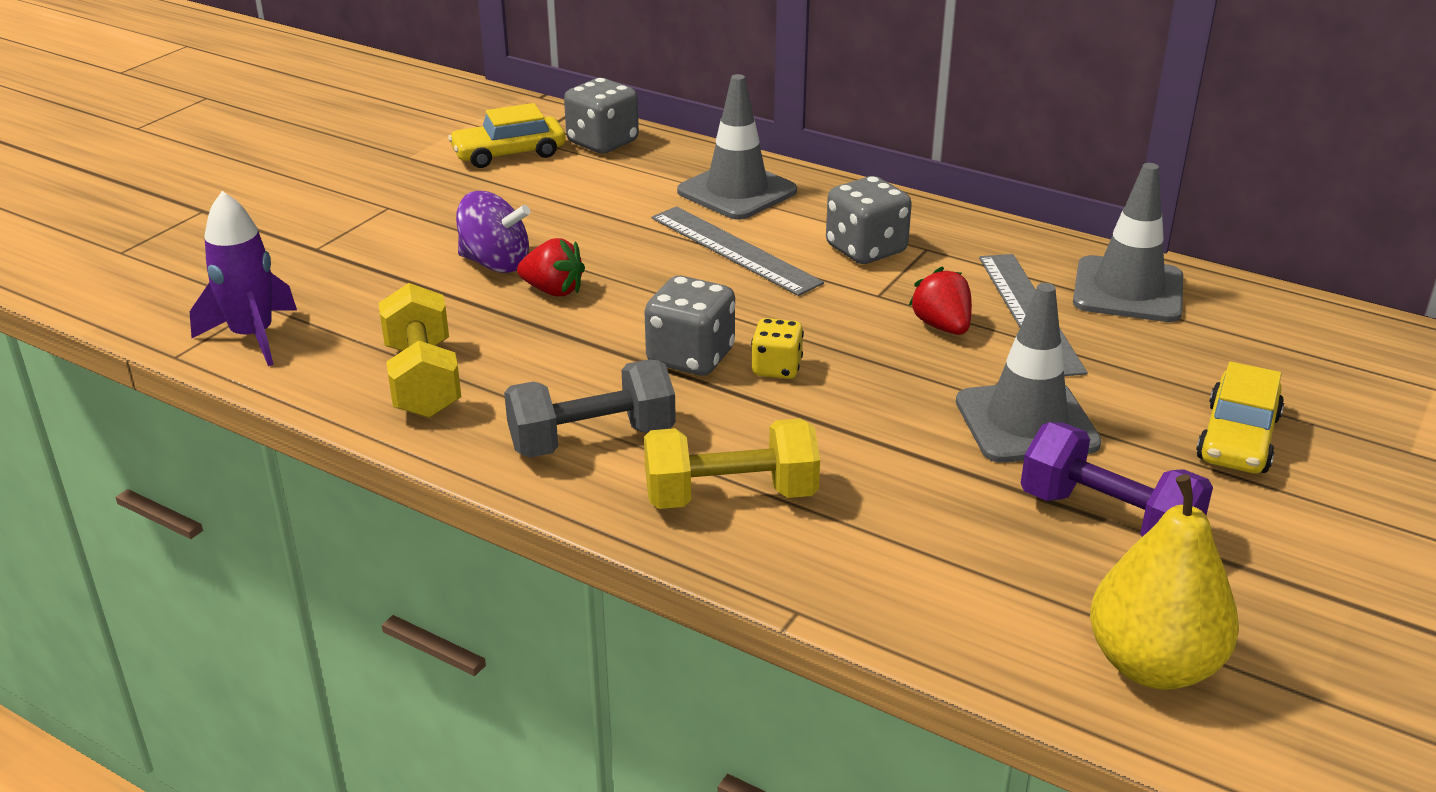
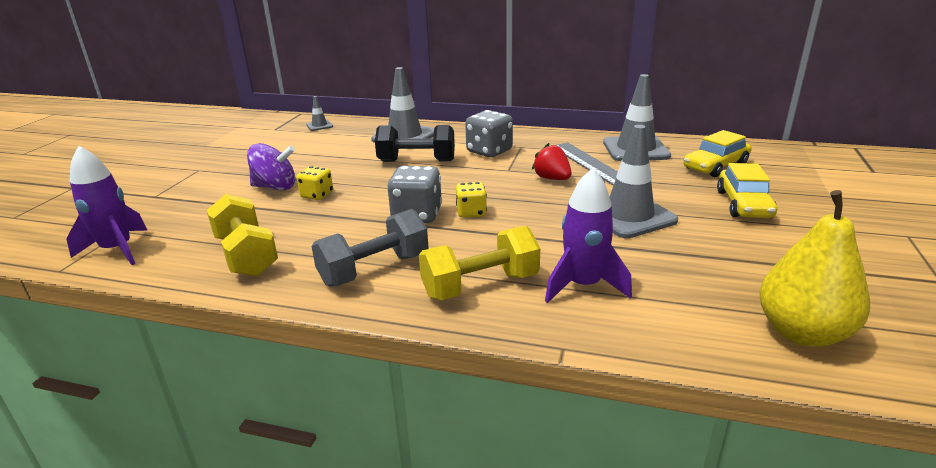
camera: 15 degrees left, 5 degrees down
yellow car [448,103,565,168] -> yellow car moved to [683,130,752,177]
red strawberry [517,238,585,297] -> yellow dice [297,166,333,200]
grey dice [564,78,639,153] -> grey traffic cone [306,96,333,131]
grey ruler [651,206,824,296] -> black dumbbell [375,125,455,162]
purple dumbbell [1021,422,1213,537] -> none
none -> purple rocket [545,168,632,303]

